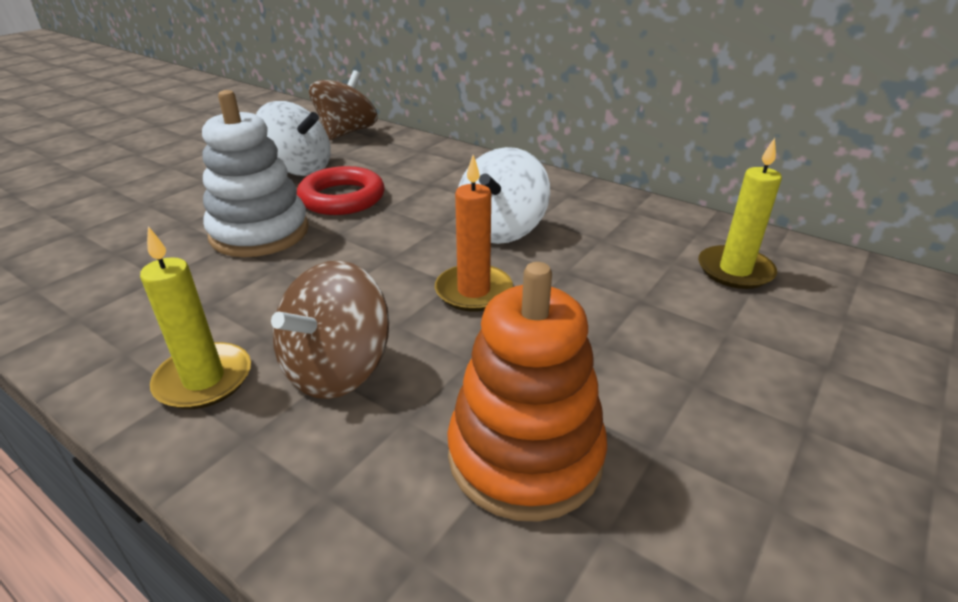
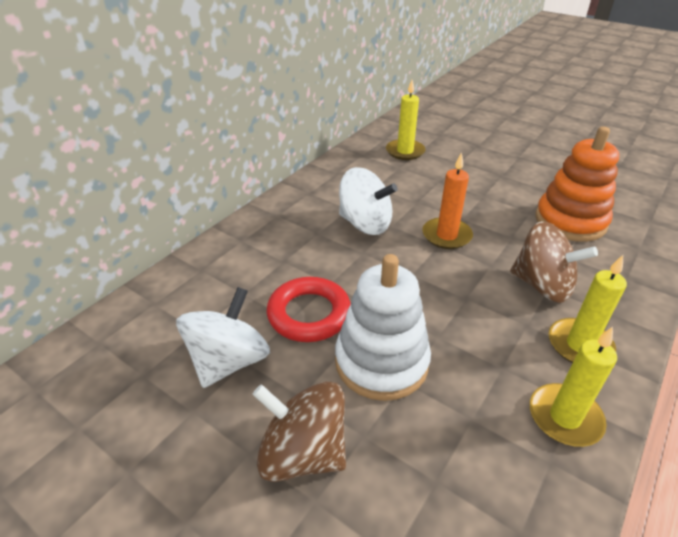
camera: 90 degrees left, 5 degrees up
brown spinning top [309,70,378,140] -> brown spinning top moved to [253,382,346,482]
none -> yellow candle [530,327,617,447]

